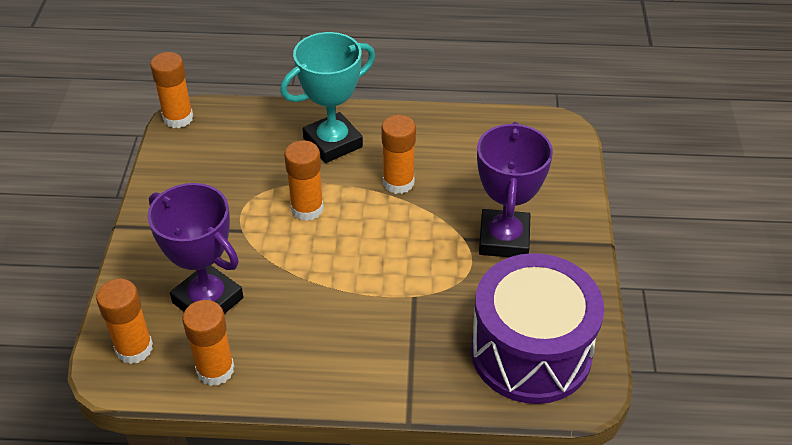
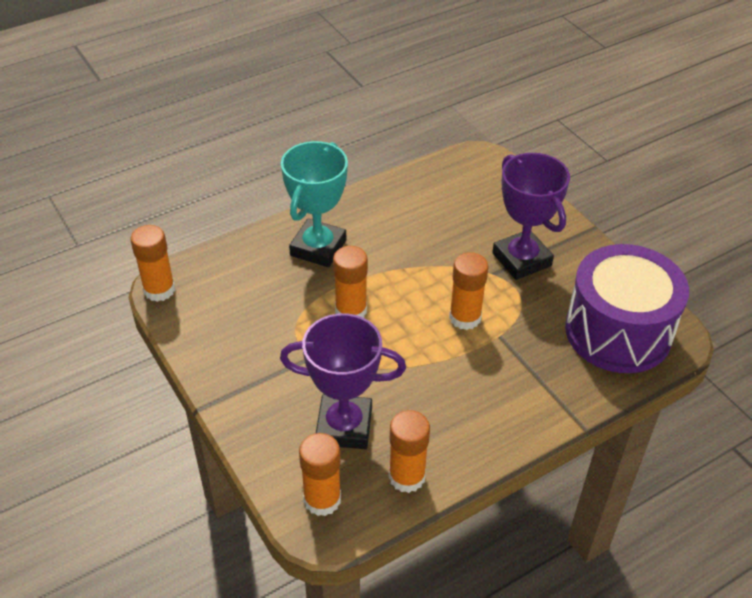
camera: 35 degrees left, 0 degrees up
orange glue stick [381,115,416,194] -> orange glue stick moved to [449,252,489,330]

